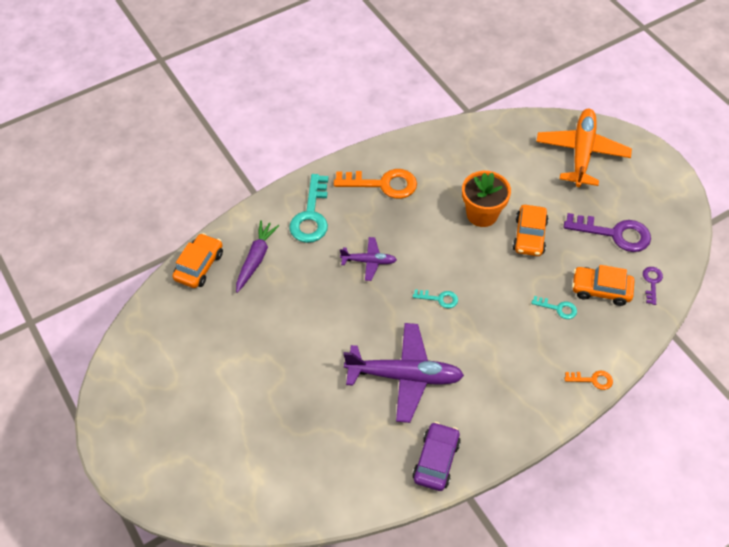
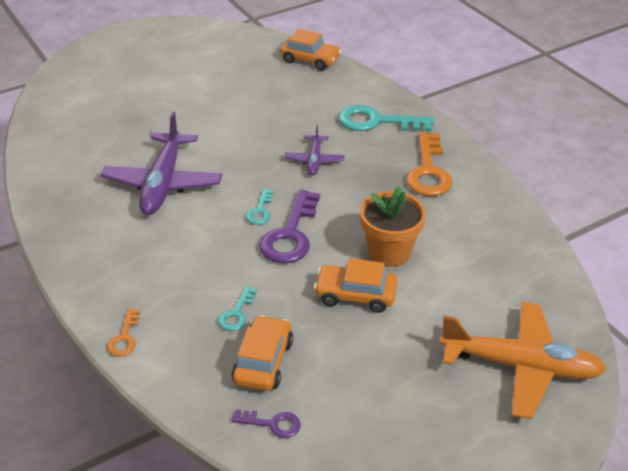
camera: 90 degrees right, 15 degrees down
purple carrot [236,220,279,293] -> none
purple car [412,422,461,491] -> none
purple key [564,213,651,252] -> purple key moved to [259,189,320,263]

